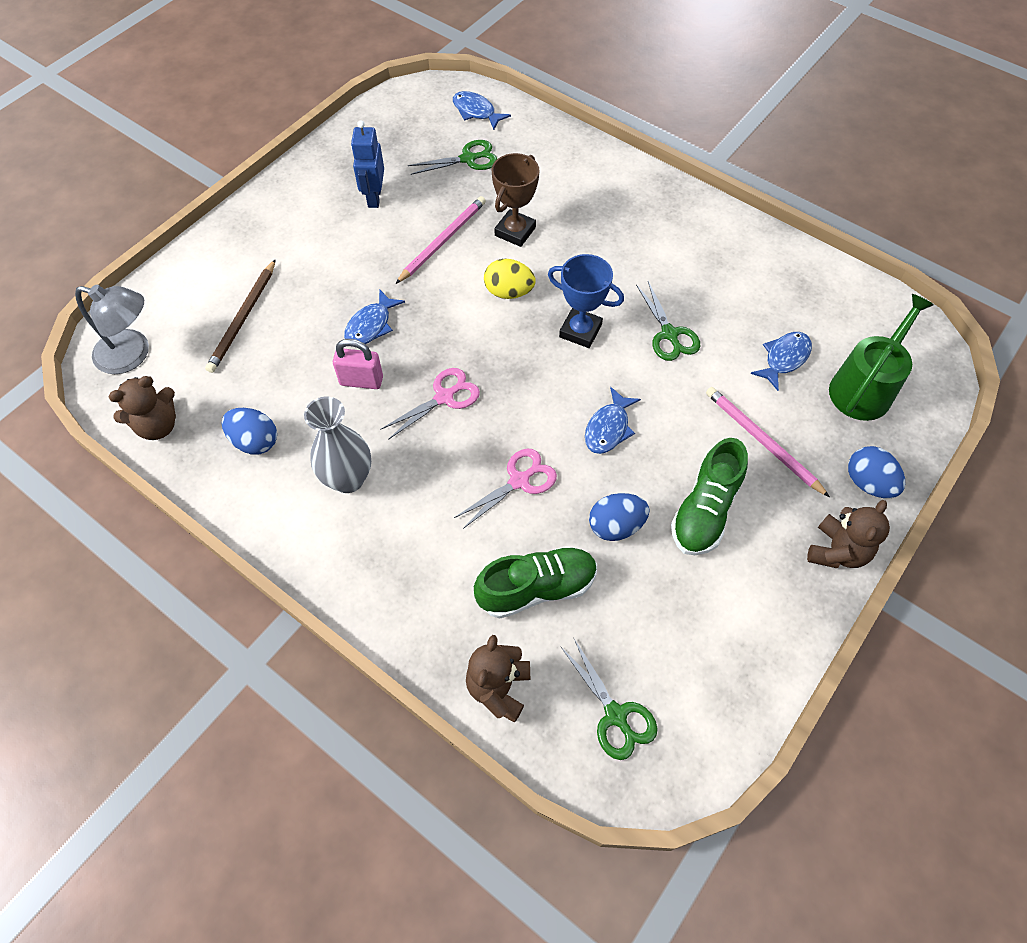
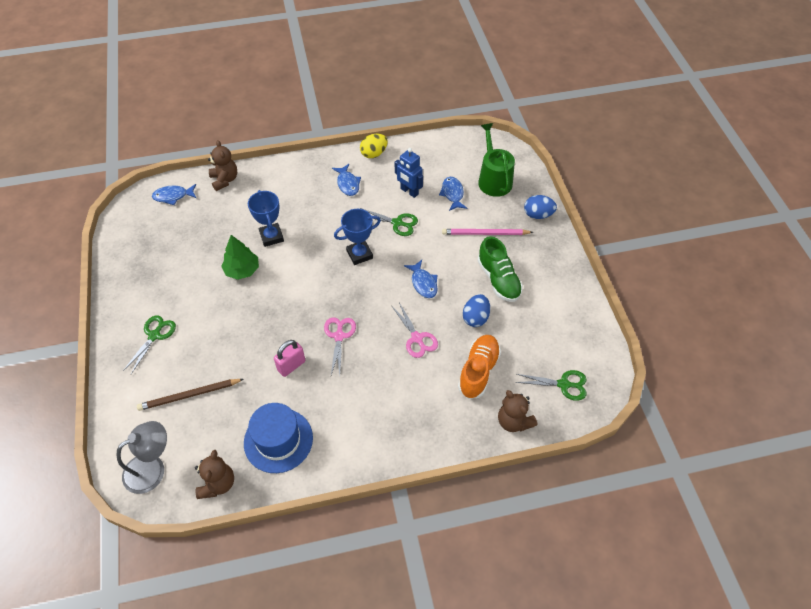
camera: 50 degrees left, 5 degrees down
brown pencil [205,259,276,373] -> brown pencil turned 105 degrees clockwise [137,379,244,411]
blue egg [222,408,277,454] -> blue hat [244,403,313,473]
grey vase [304,397,371,493] -> none
blue fish [344,289,405,344] -> blue fish moved to [332,164,361,196]
blue robot [351,120,384,208] -> blue robot moved to [395,148,423,198]
pink pencil [396,196,486,284] -> green tree [221,235,259,280]
green scissors [408,140,497,175] -> green scissors moved to [123,316,176,374]
pink scissors [454,449,557,529] -> pink scissors turned 150 degrees clockwise [391,303,438,358]
green shoe [474,546,597,619] -> orange shoe [458,335,501,399]
yellow egg [484,259,536,299] -> yellow egg moved to [360,134,388,158]
brown trophy [492,153,539,247] -> blue trophy [248,190,284,247]
brown teddy bear [807,500,890,568] -> brown teddy bear moved to [208,140,237,191]

